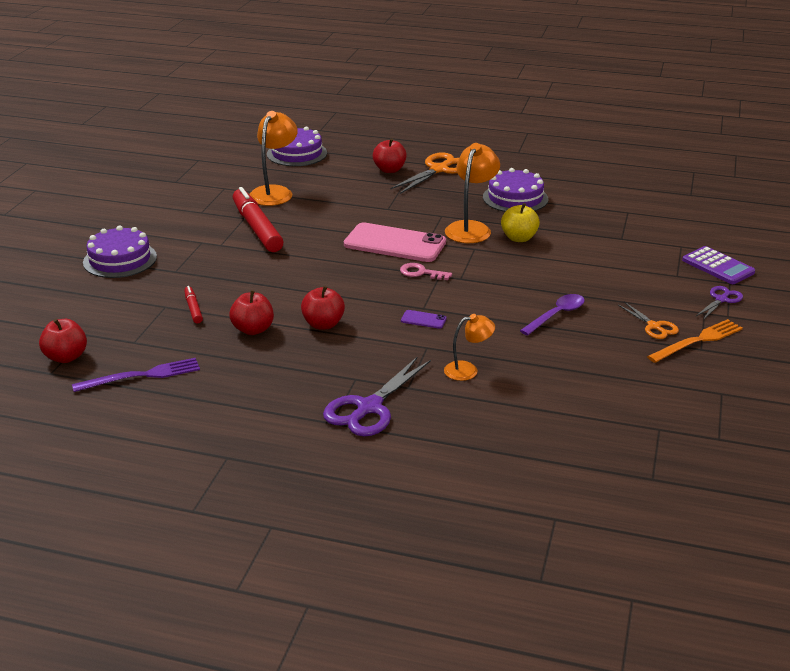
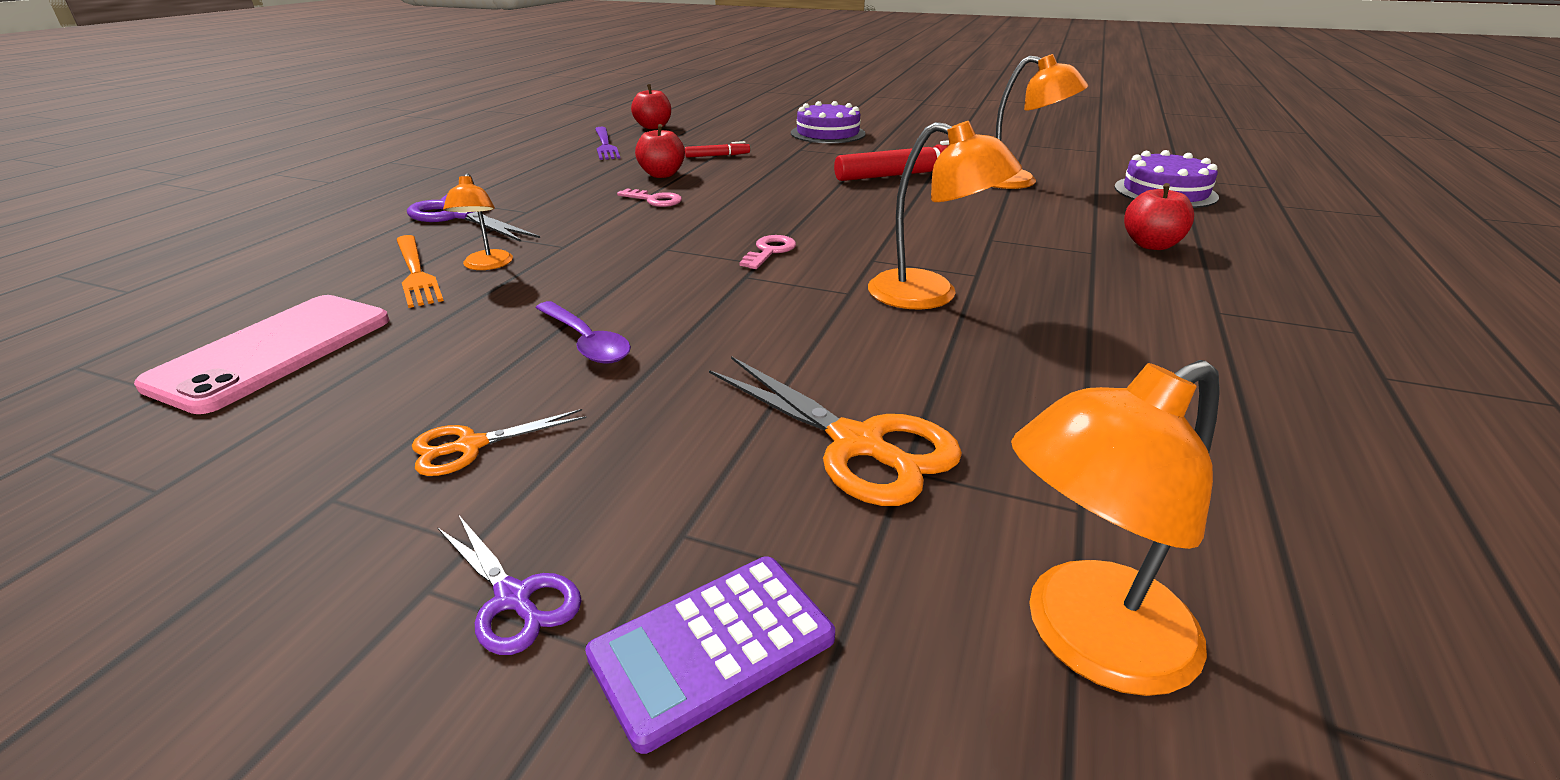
camera: 95 degrees right, 0 degrees up
red apple [301,286,345,329] -> pink key [617,189,682,207]
pink phone [344,222,446,262] -> pink phone moved to [134,295,389,414]
orange scissors [390,152,459,194] -> orange scissors moved to [709,356,962,506]
purple phone [401,310,447,329] -> none
purple cake [483,168,548,212] -> none
yellow apple [501,203,540,242] -> none
orange fork [647,319,743,363] -> orange fork moved to [396,235,444,308]
none -> orange lamp [1011,360,1220,696]

